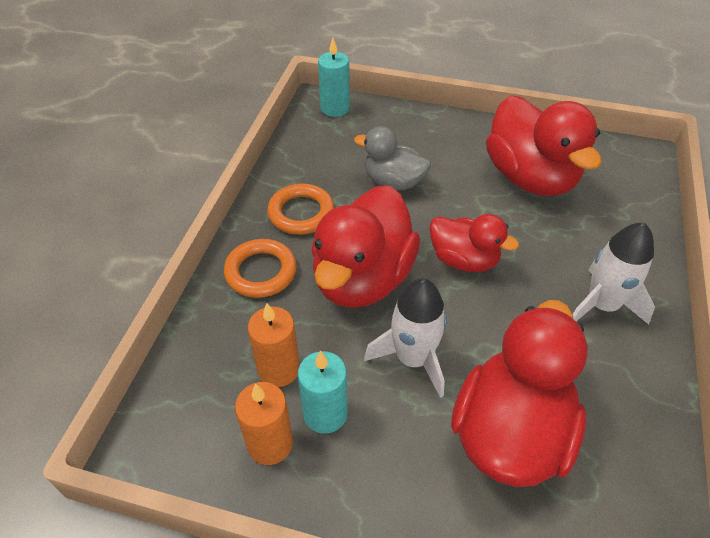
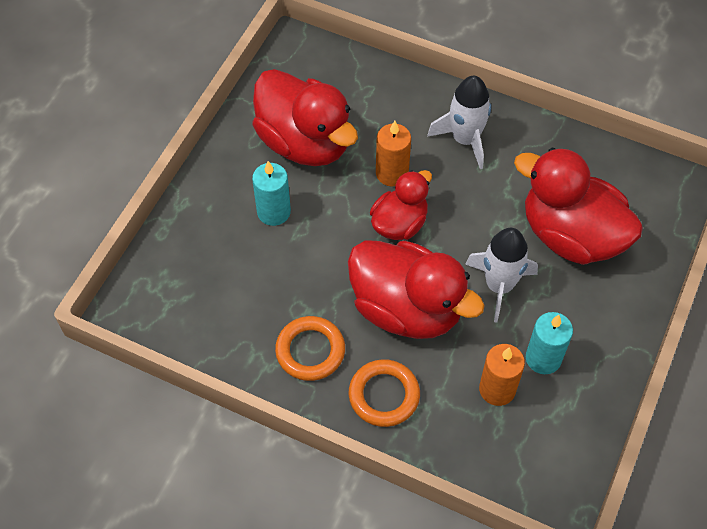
camera: 80 degrees left, 10 degrees up
orange candle [235,382,293,465] -> orange candle moved to [376,121,411,186]
turquoise candle [318,38,350,117] -> turquoise candle moved to [252,161,291,226]
grey duck [354,126,431,190] -> none
red duck [486,95,601,196] -> red duck turned 60 degrees clockwise [252,69,358,166]

